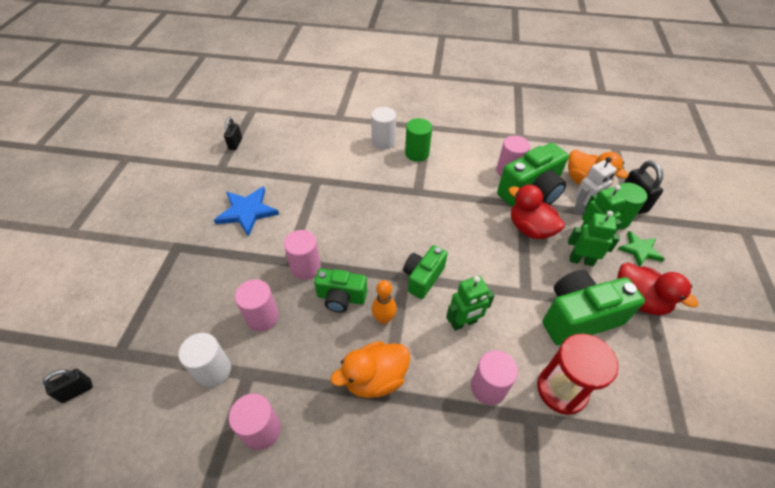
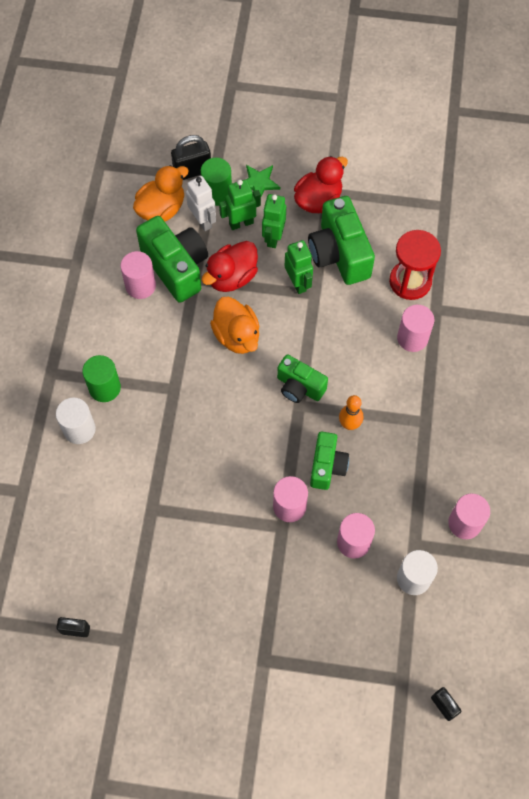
camera: 90 degrees left, 15 degrees up
blue star [214,186,279,236] -> none
orange duck [330,341,410,398] -> orange duck moved to [210,297,260,354]
green robot [446,276,495,331] -> green robot moved to [285,240,313,294]

